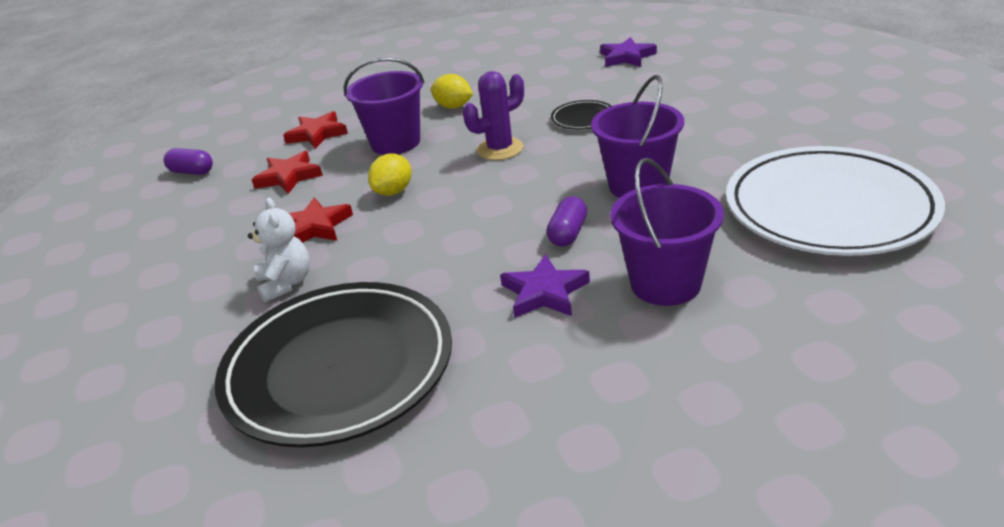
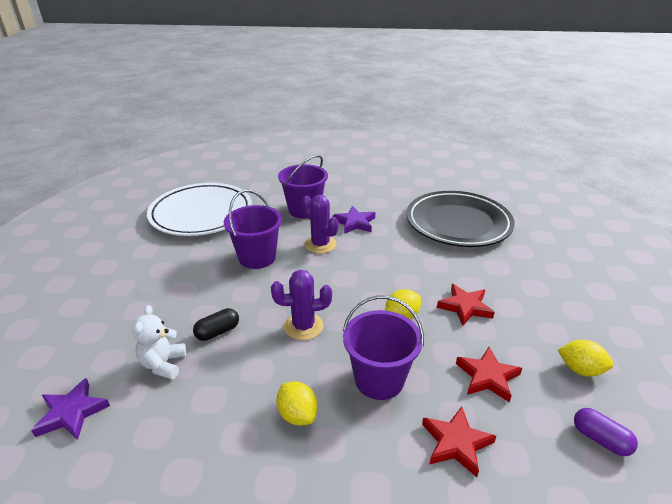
camera: 160 degrees left, 0 degrees up
white teddy bear [248,198,310,302] -> white teddy bear moved to [132,305,186,379]
purple capsule [547,196,587,247] -> purple cactus [302,195,339,254]
black plate [551,100,611,129] -> black capsule [193,308,239,341]
none -> yellow lemon [558,340,613,377]

